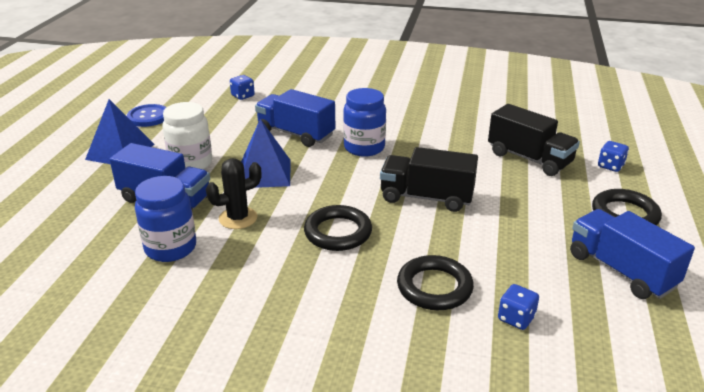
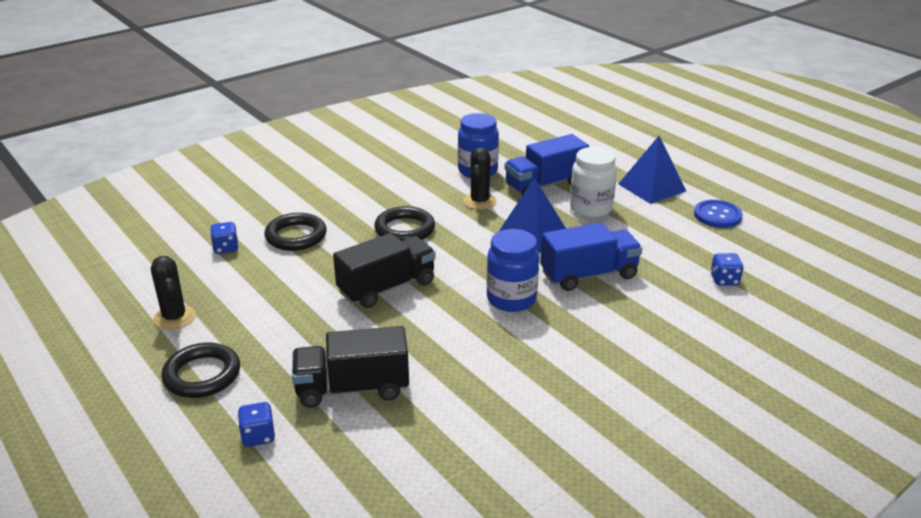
camera: 130 degrees right, 0 degrees up
blue truck [570,209,695,299] -> black cactus [151,256,196,330]

